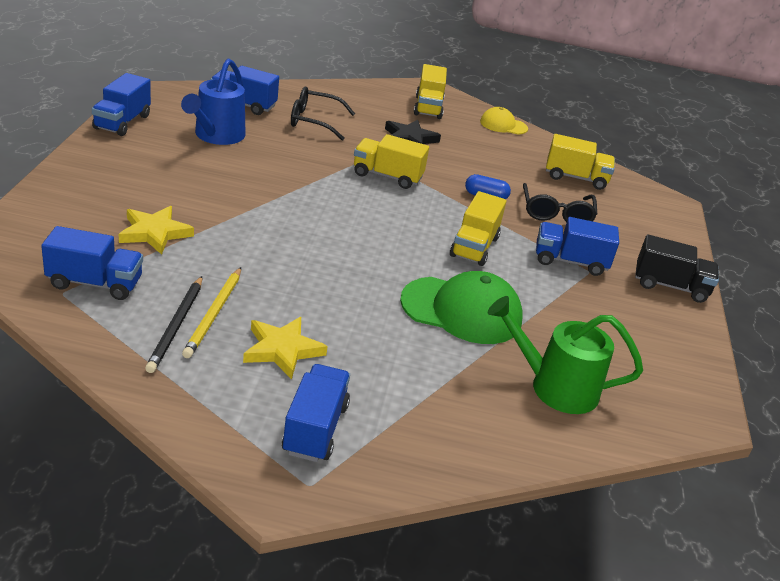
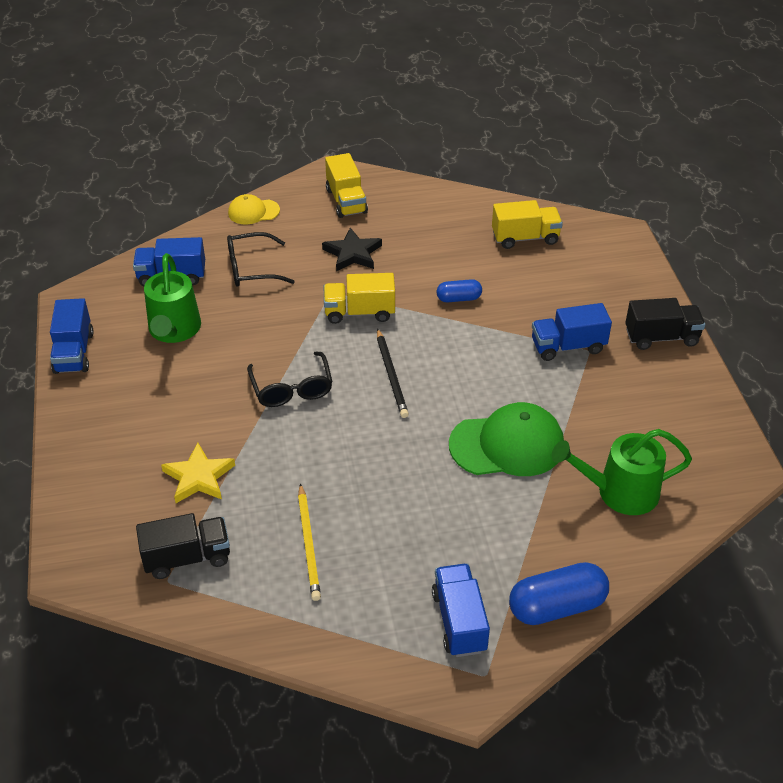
camera: 15 degrees left, 10 degrees up
blue truck [41,226,143,300] -> black truck [136,513,230,579]
black pencil [145,276,202,373] -> black pencil moved to [377,328,409,418]
blue watering can [181,59,246,145] -> green watering can [144,253,201,343]
yellow star [243,317,328,380] -> none
yellow truck [450,191,506,266] -> none
yellow cap [480,107,528,135] -> yellow cap moved to [228,194,280,224]
black glasses [523,183,597,222] -> black glasses moved to [247,351,333,407]
none -> blue capsule [509,562,609,625]

